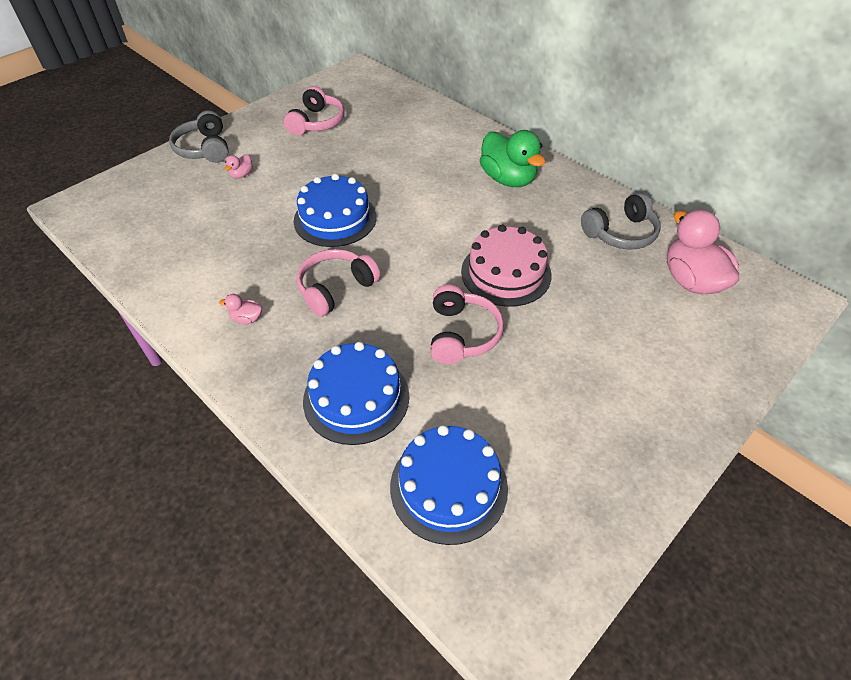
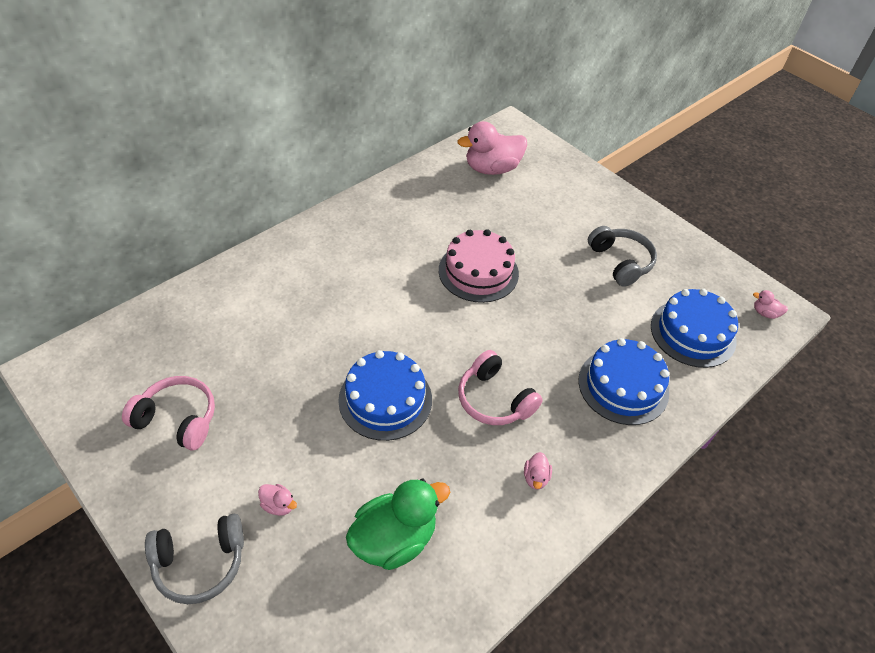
camera: 90 degrees left, 0 degrees up
pink headphones [430,285,504,364] -> none
green duck [480,130,546,187] -> green duck moved to [346,478,450,570]
grey headphones [581,193,661,250] -> grey headphones moved to [588,226,657,287]
none -> pink duck [753,290,788,319]

